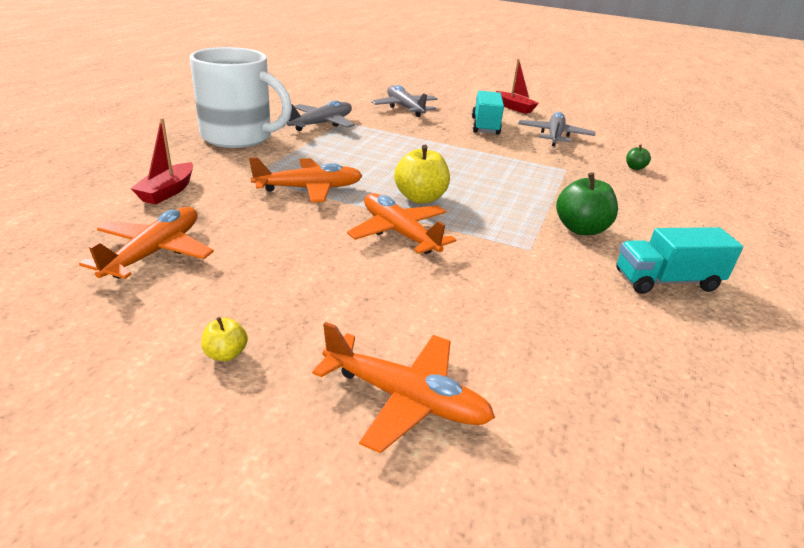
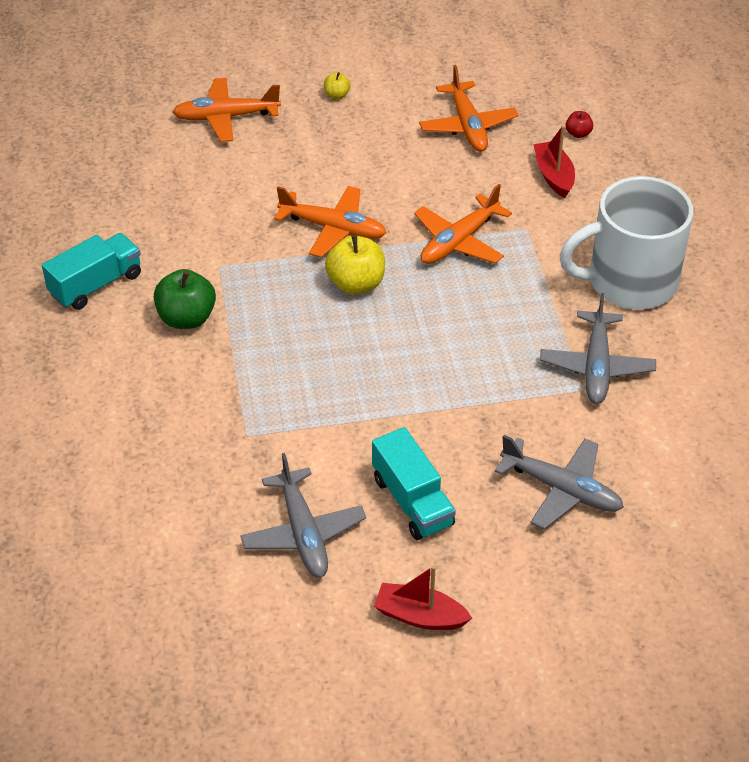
camera: 150 degrees right, 15 degrees up
green apple [626,145,651,170] -> none
none -> red apple [566,111,593,138]

